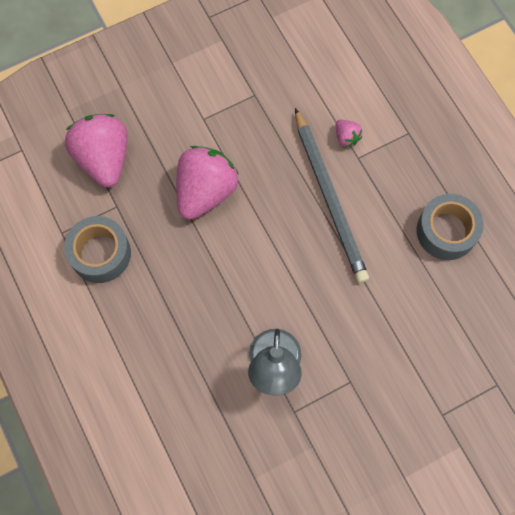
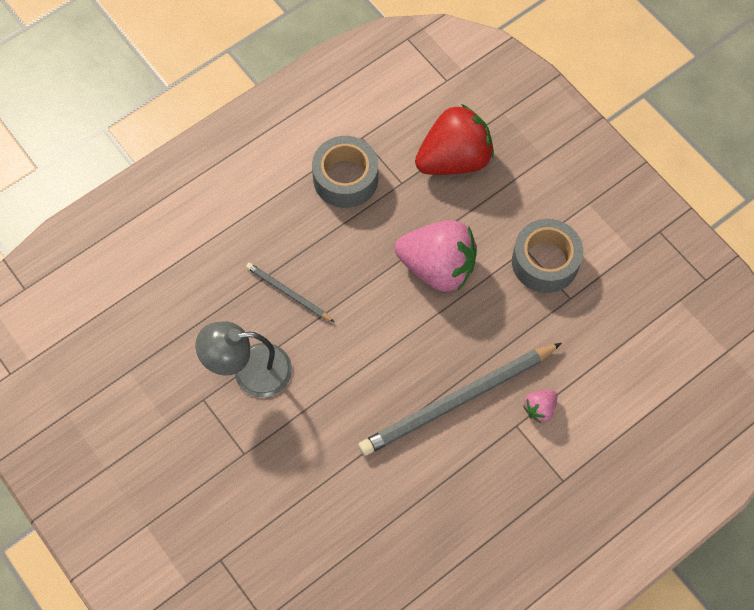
camera: 80 degrees right, 5 degrees down
pink strawberry [65,114,128,187] -> red strawberry [415,104,494,175]
grey tape [417,194,484,260] -> grey tape moved to [512,219,583,293]
none -> grey pencil [246,263,334,322]

